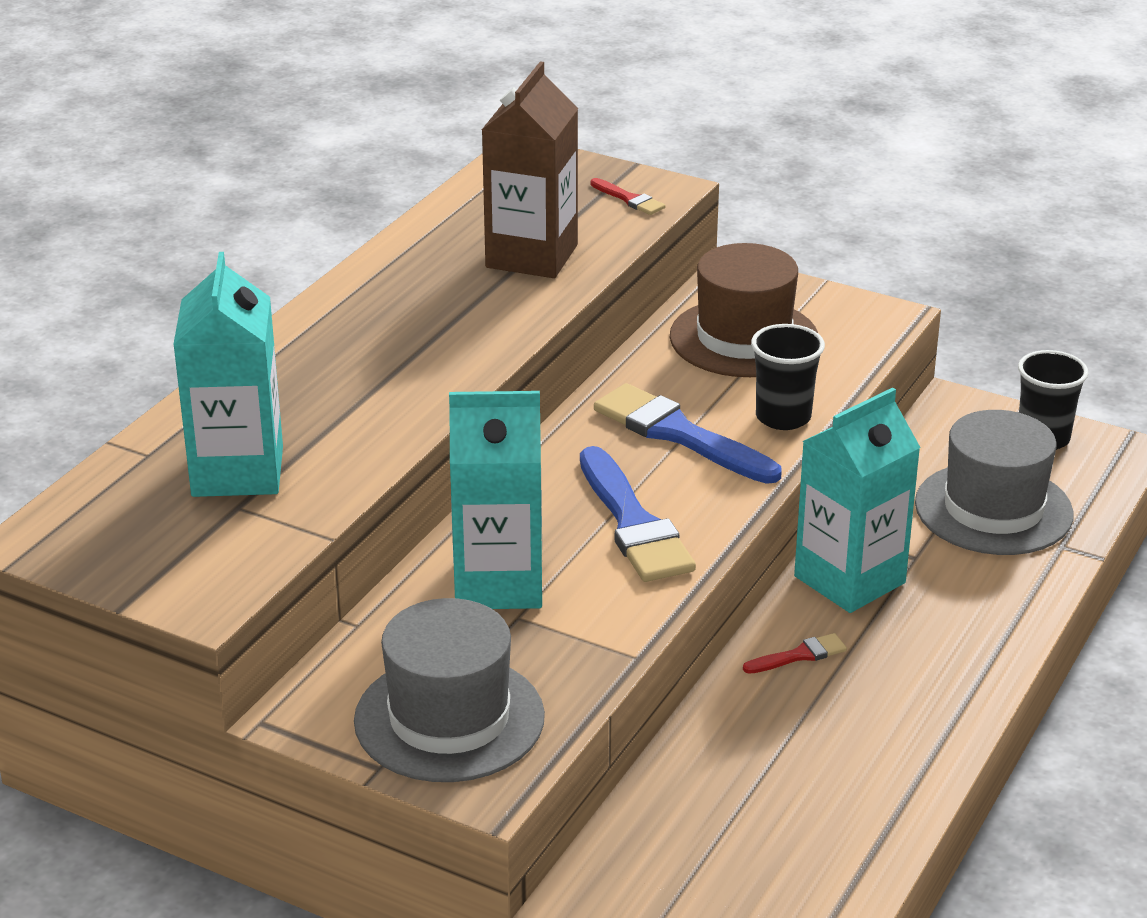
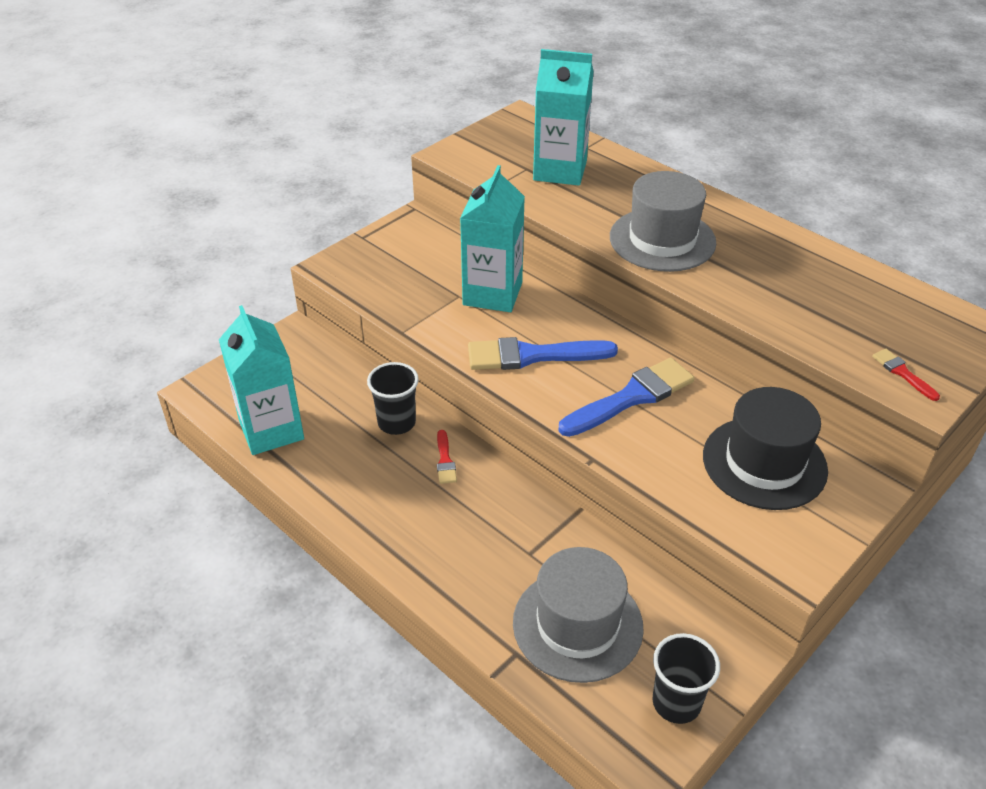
camera: 105 degrees right, 10 degrees up
grey hat [354,598,545,782] -> grey hat moved to [610,171,716,272]
brown carton [482,61,578,278] -> none
red brush [591,178,665,215] -> red brush turned 90 degrees clockwise [872,349,940,401]
brown hat [670,243,818,377] -> black hat [703,387,828,510]
black cup [751,324,825,430] -> black cup moved to [367,362,419,435]
turquoise carton [794,388,921,613] -> turquoise carton moved to [219,305,304,455]

